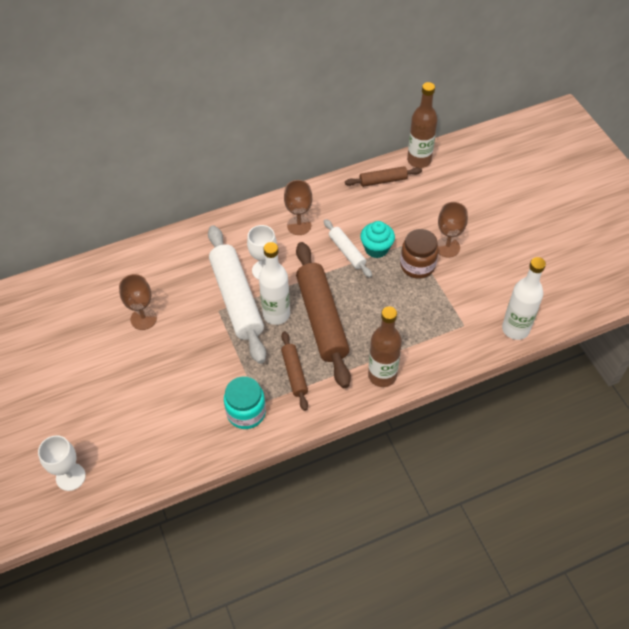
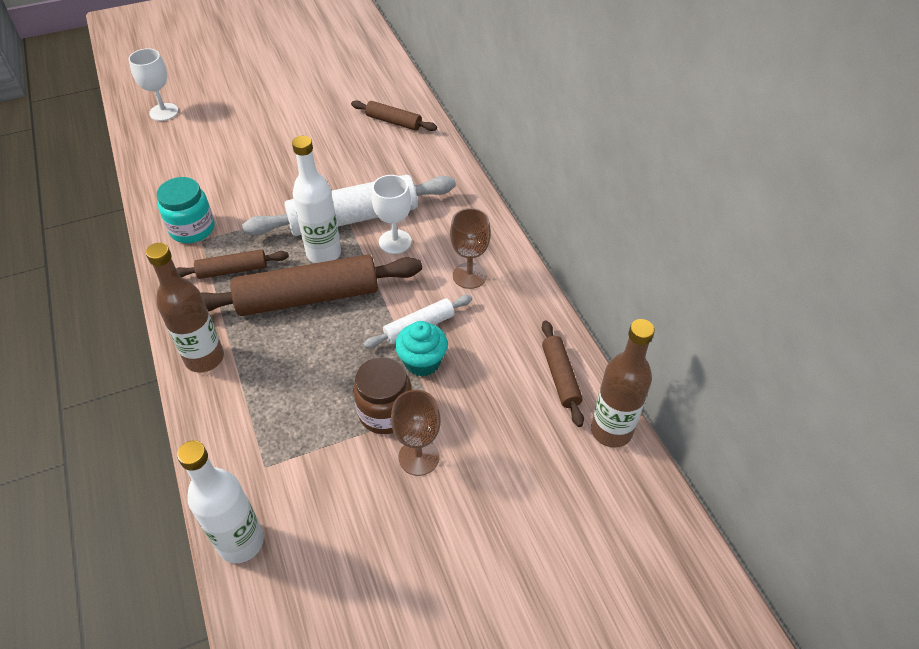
camera: 90 degrees right, 5 degrees down
brown goblet [119,274,157,330] -> none
none -> brown rolling pin [351,100,437,131]

